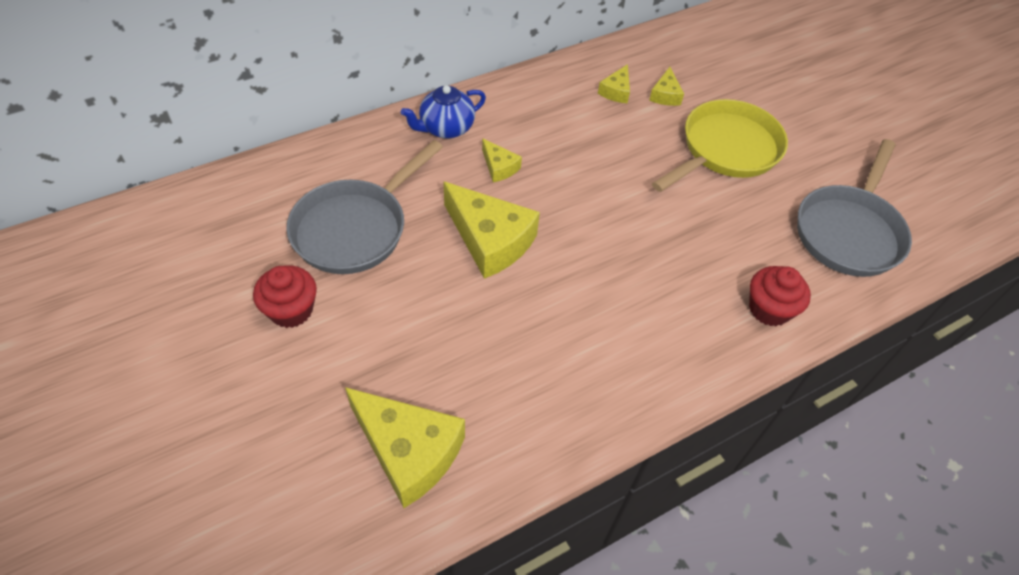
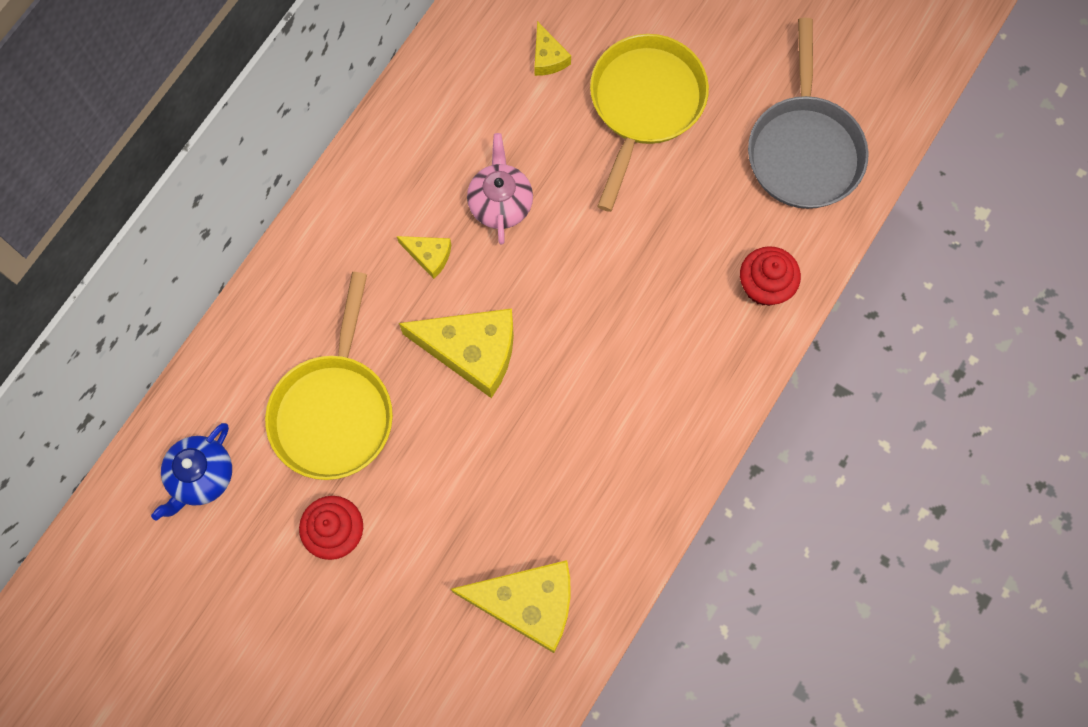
camera: 25 degrees left, 20 degrees up
grey pan [286,140,443,274] -> yellow pan [265,272,393,480]
blue teapot [401,85,486,139] -> blue teapot moved to [151,423,232,520]
yellow cheese [598,64,630,103] -> none
none -> pink teapot [467,133,533,245]

